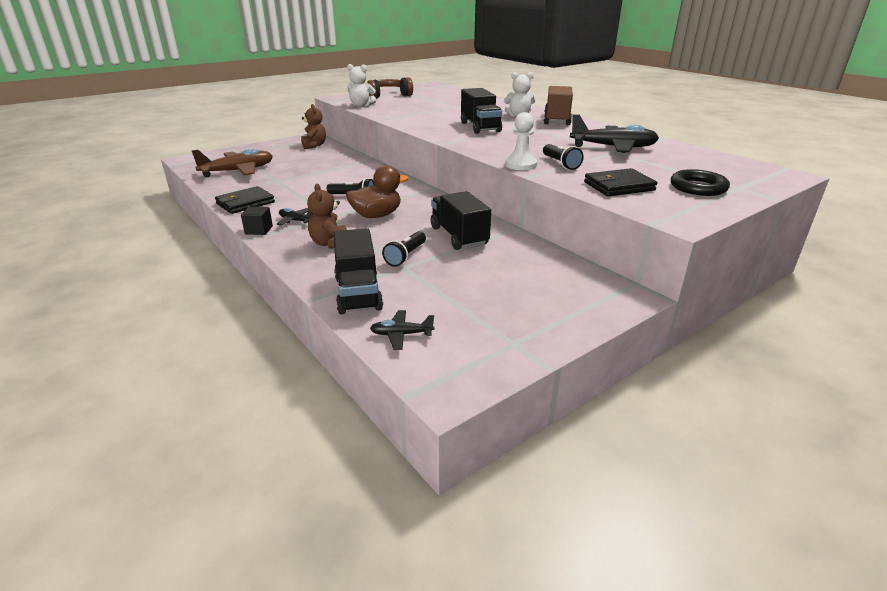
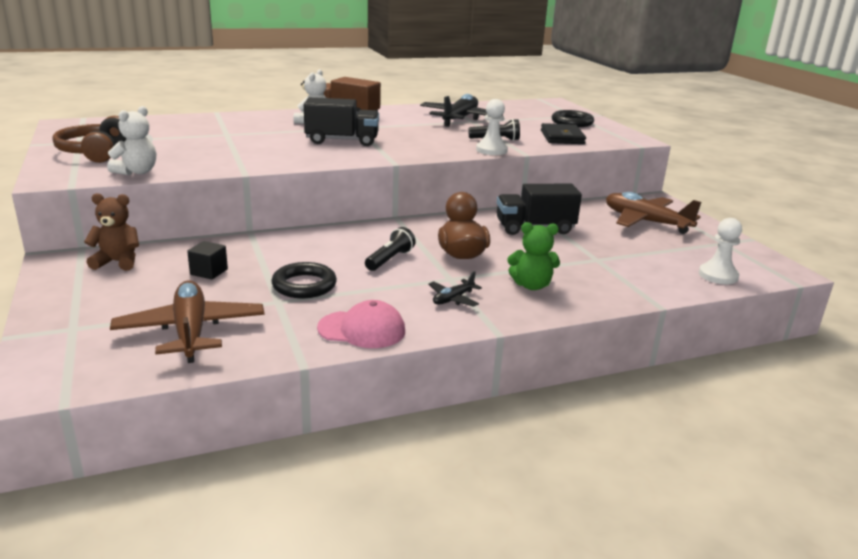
camera: 75 degrees left, 5 degrees down
black wallet [215,186,275,214] -> pink cap [317,300,405,348]
black cube [241,206,273,235] -> black cube moved to [187,241,228,280]
brown teddy bear [307,184,347,248] -> green teddy bear [507,222,560,290]
black truck [334,228,383,314] -> none
black plane [370,310,434,350] -> white pawn [699,218,742,284]
black flashlight [382,231,426,267] -> none
none -> black ring [271,262,337,298]
none -> brown plane [606,192,701,234]

